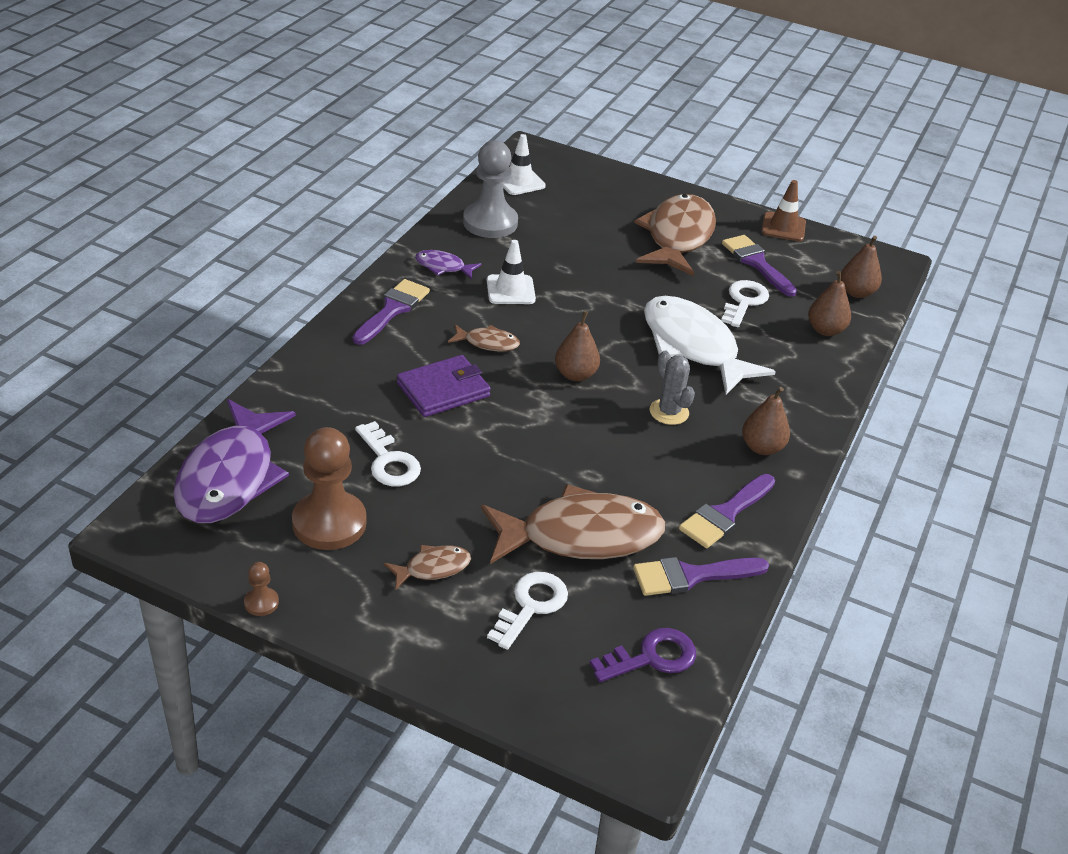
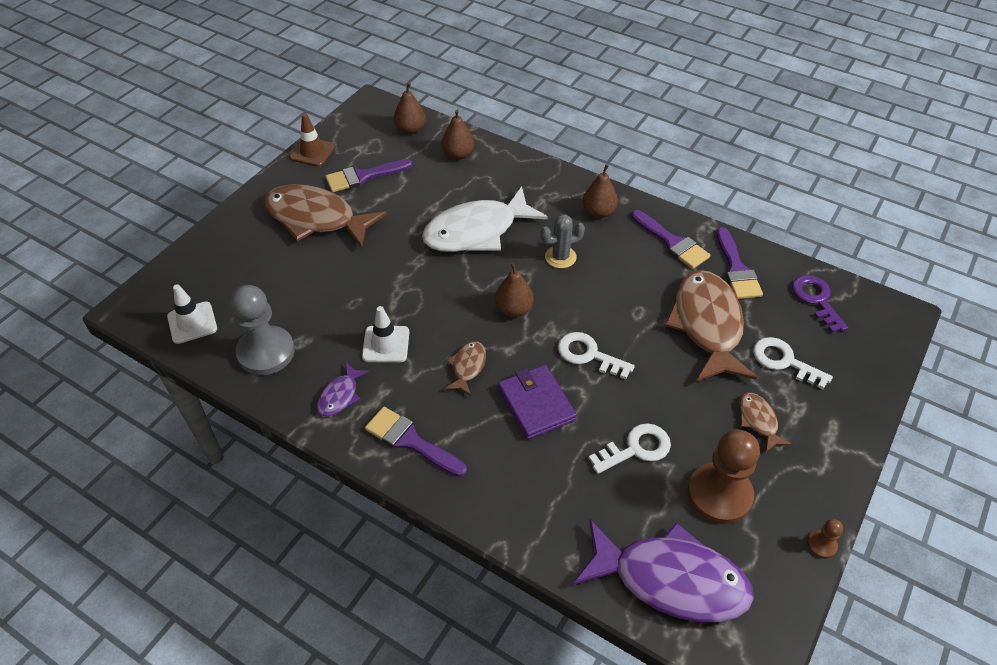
camera: 80 degrees left, 10 degrees up
white key [721,280,769,327] -> white key moved to [558,332,635,379]

